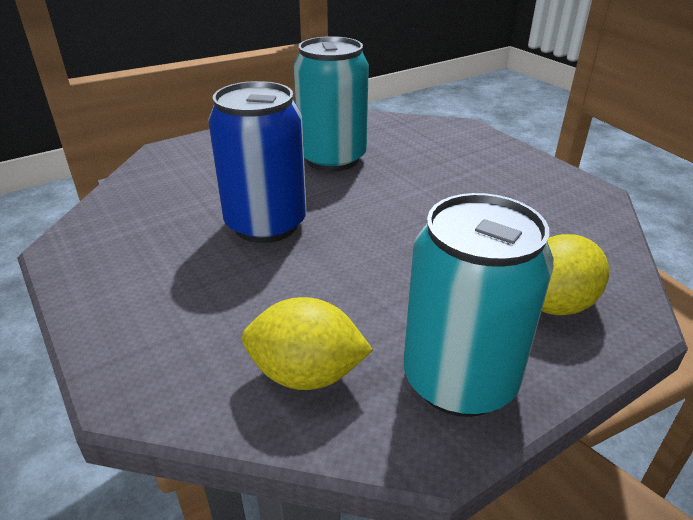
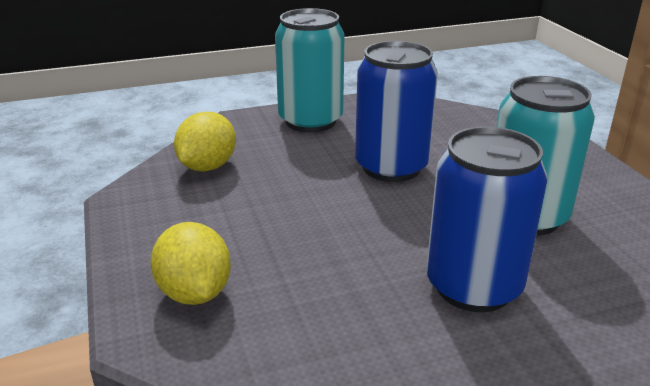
camera: 105 degrees right, 5 degrees down
turquoise can [404,193,554,417] -> turquoise can moved to [275,8,345,133]
none -> blue can [426,126,547,312]

